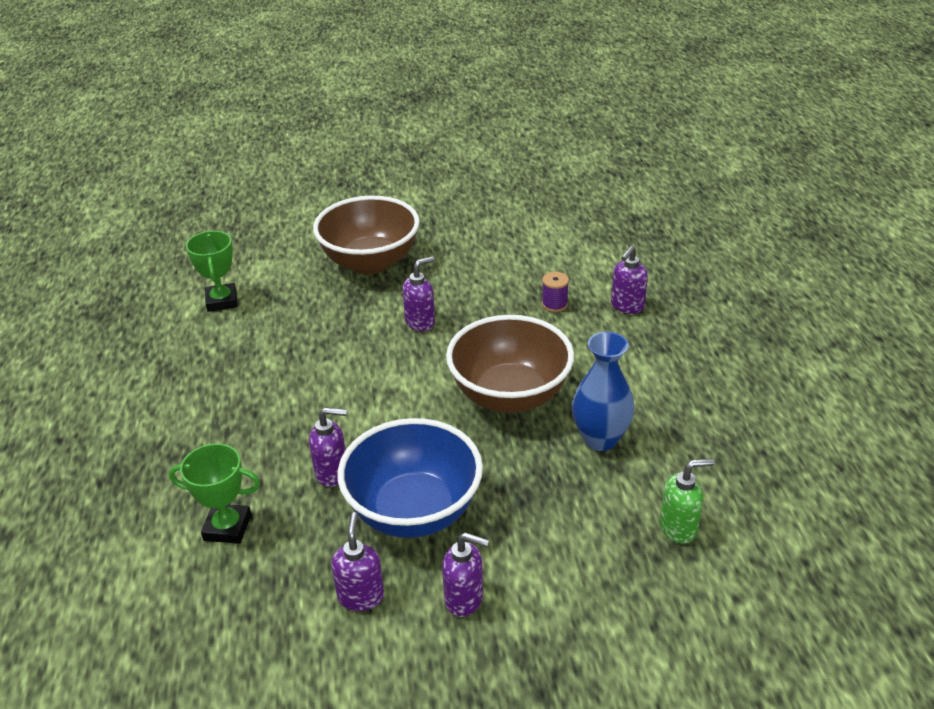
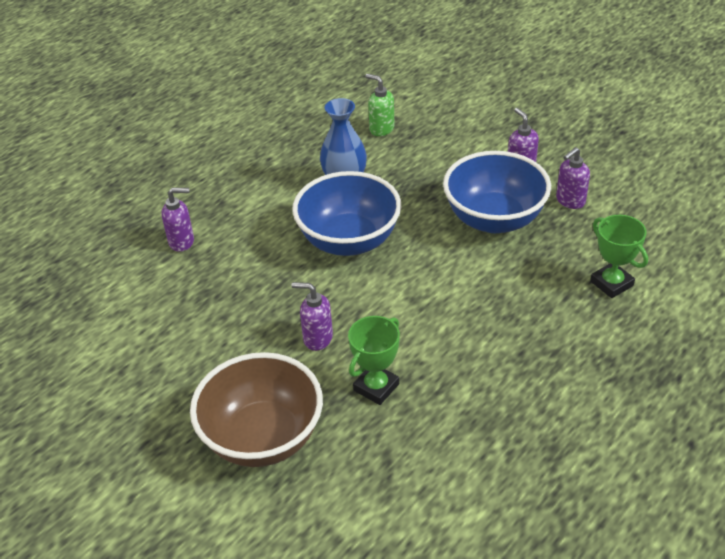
camera: 130 degrees left, 5 degrees up
green trophy [186,231,237,312] -> green trophy moved to [348,316,400,405]
purple soap dispenser [309,407,347,487] -> none
brown bowl [446,315,574,413] -> blue bowl [292,171,401,256]
purple spool [542,272,569,312] -> none

